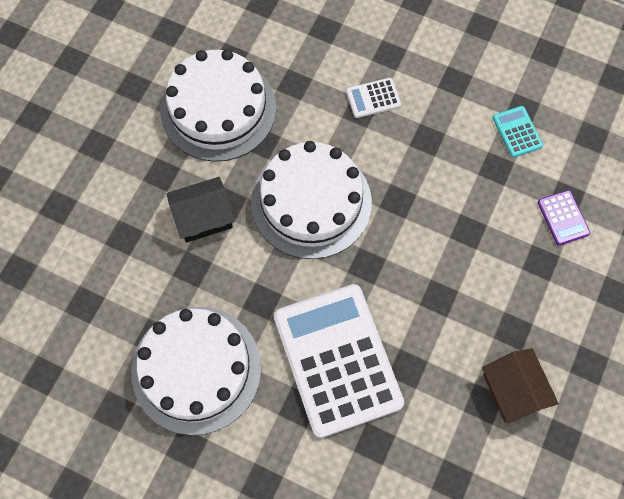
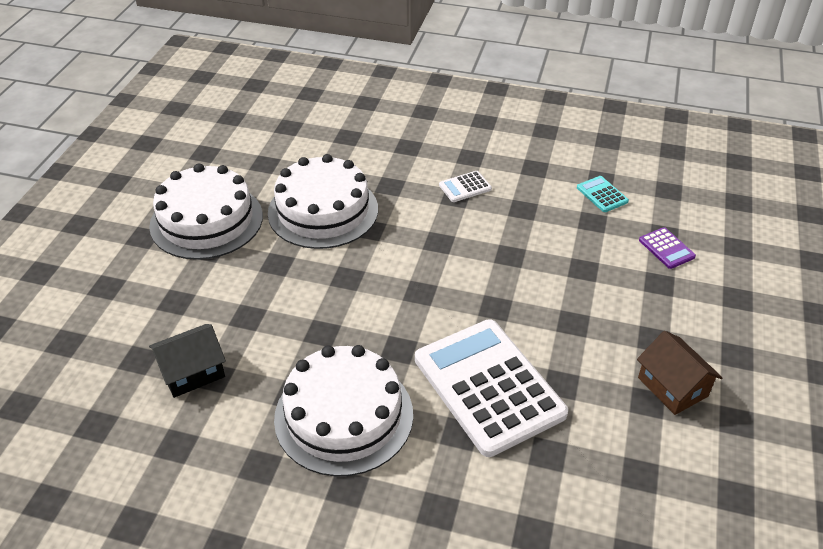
camera: 10 degrees left, 25 degrees down
black house [166,177,235,243] -> black house moved to [149,324,226,398]
white cake [251,141,372,259] -> white cake moved to [149,164,263,260]

